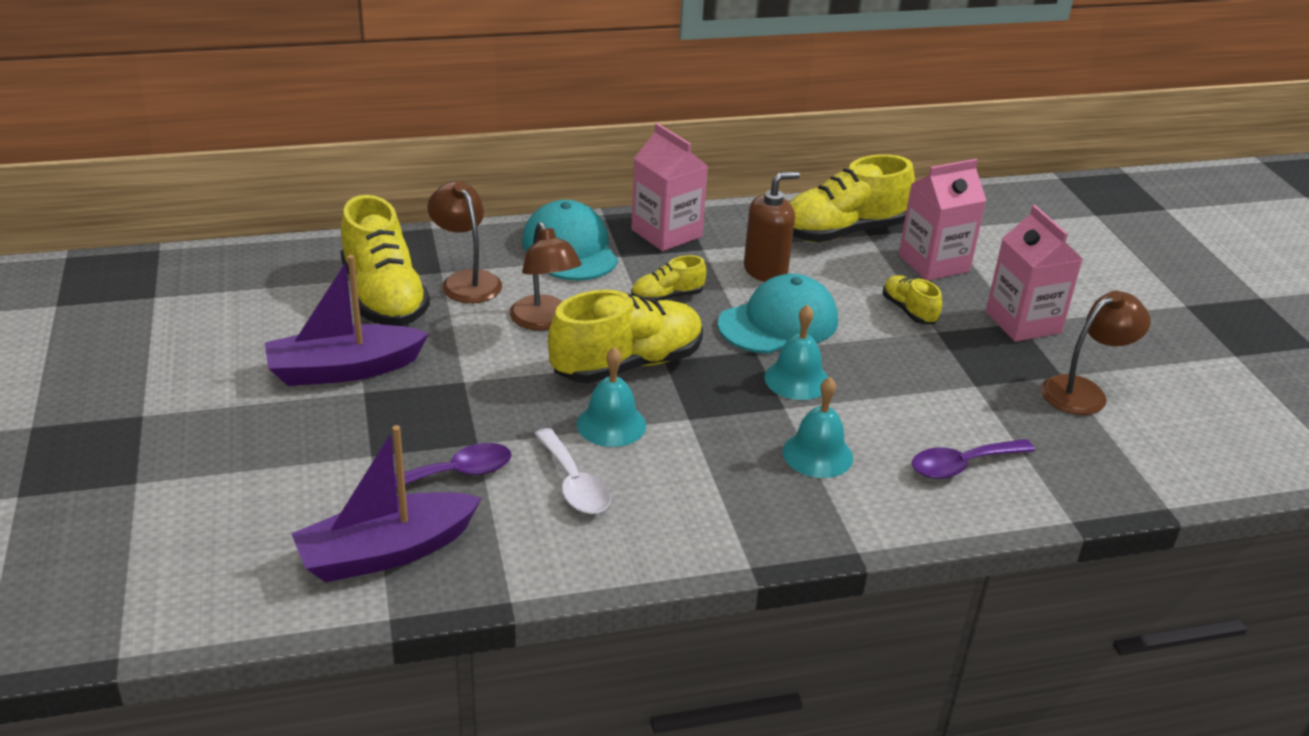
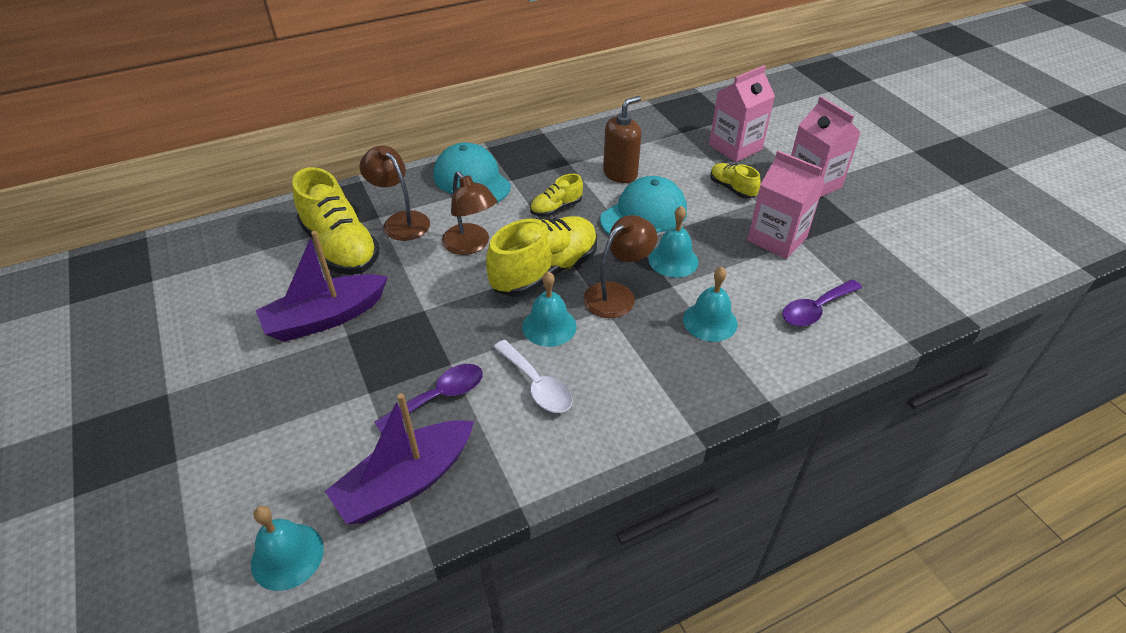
camera: 10 degrees left, 10 degrees up
pink carton [631,123,708,251] -> pink carton moved to [747,150,825,259]
yellow shoe [789,154,915,242] -> none
brown lamp [1041,291,1151,415] -> brown lamp moved to [583,215,658,318]
none -> turquoise bell [251,506,324,591]

